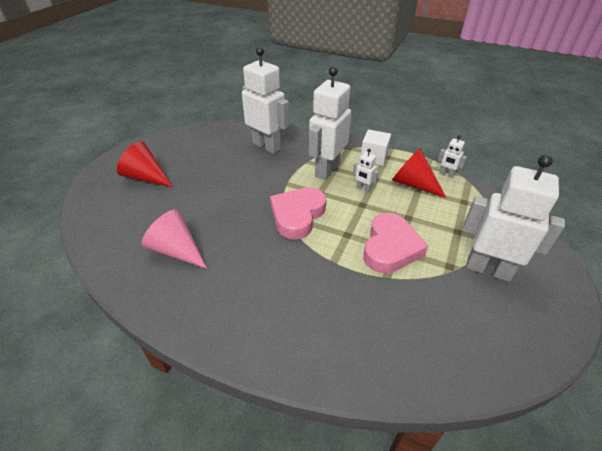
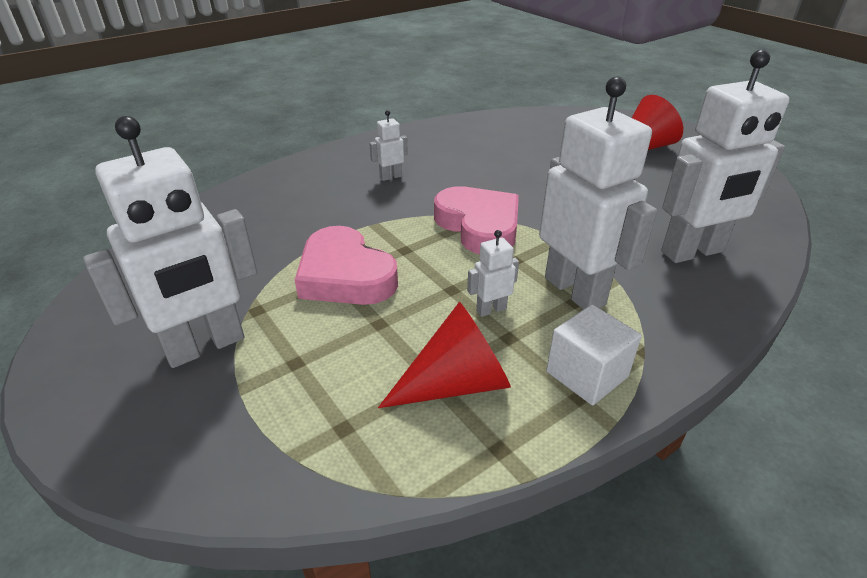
camera: 120 degrees right, 5 degrees down
pink cone [142,209,207,269] -> none
white robot [438,135,467,178] -> white robot moved to [369,110,408,181]

